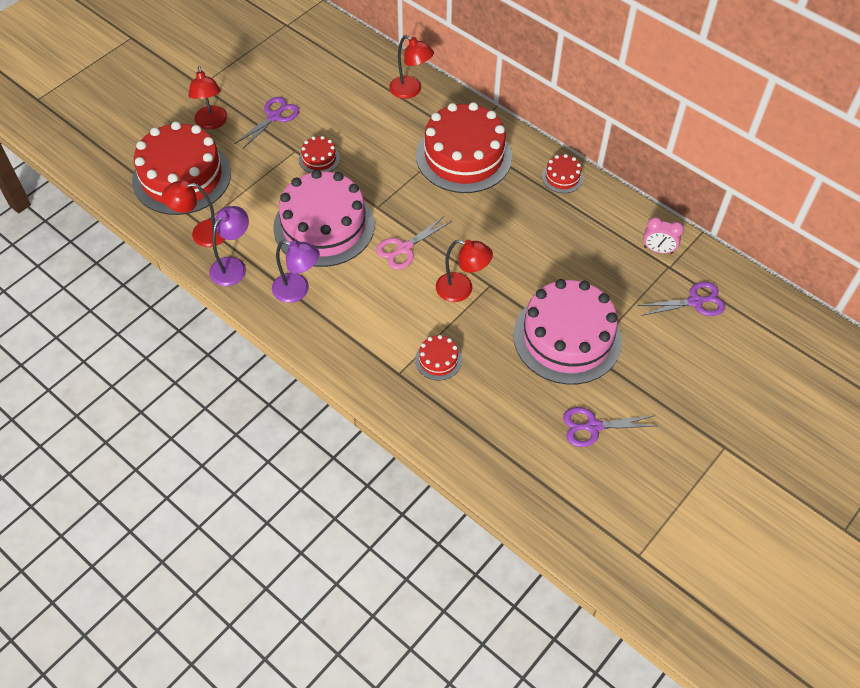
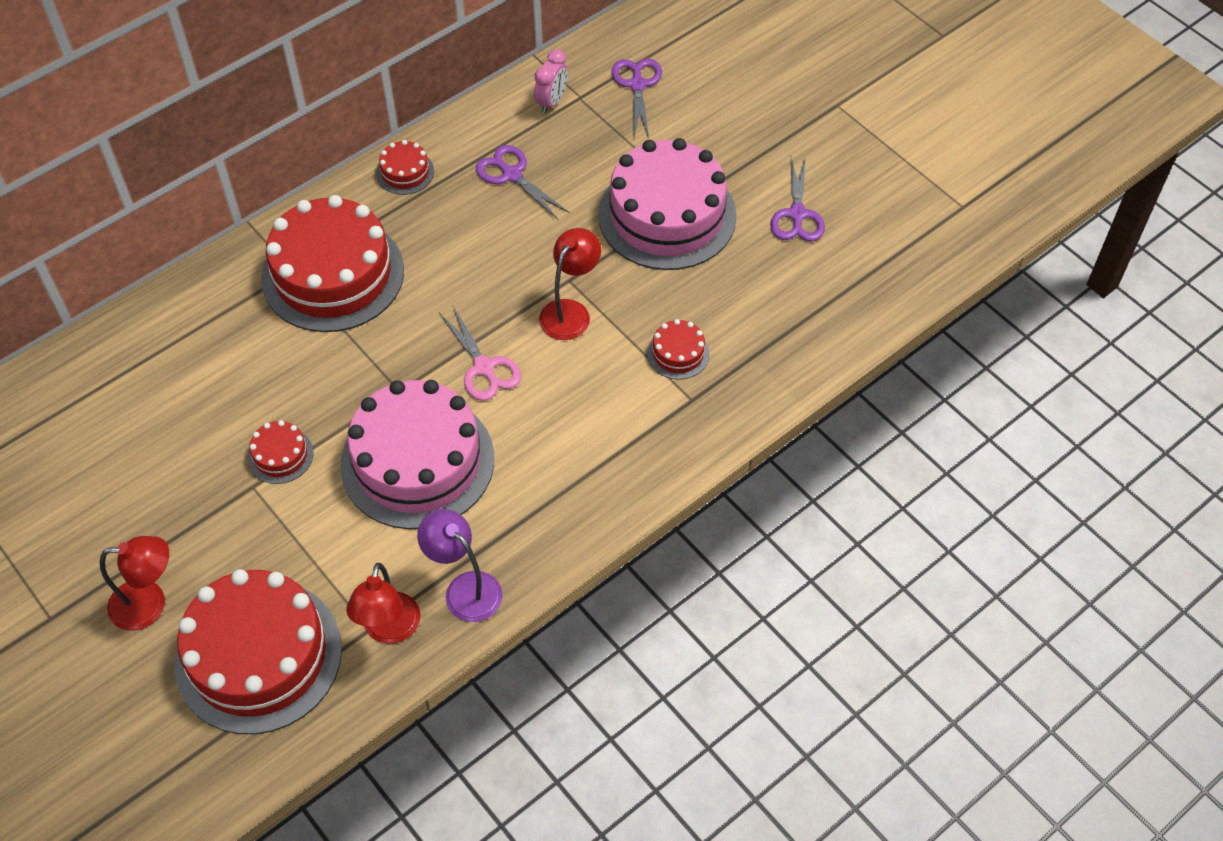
camera: 80 degrees left, 0 degrees up
purple scissors [235,97,299,150] -> purple scissors moved to [476,145,569,219]
purple lamp [272,240,320,303] -> none
red lamp [389,35,434,99] -> none

